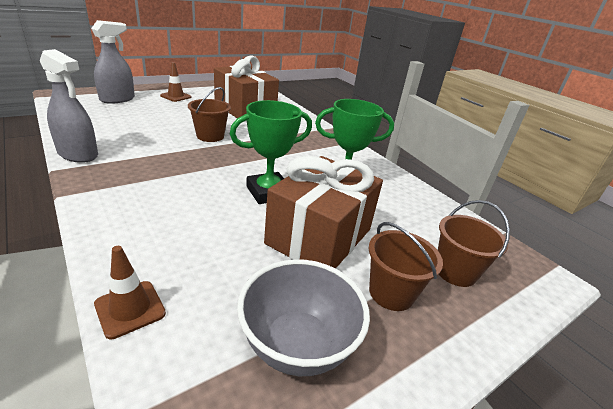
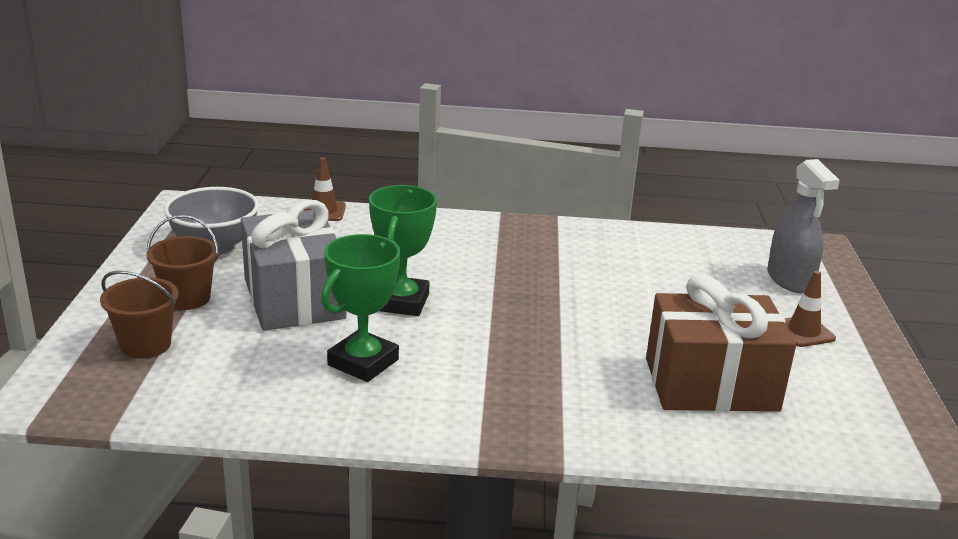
camera: 130 degrees right, 5 degrees down
grey spray bottle [40,49,98,163] -> none
brown bucket [188,87,231,142] -> none
brown gift [264,156,383,269] -> grey gift [241,200,347,331]

